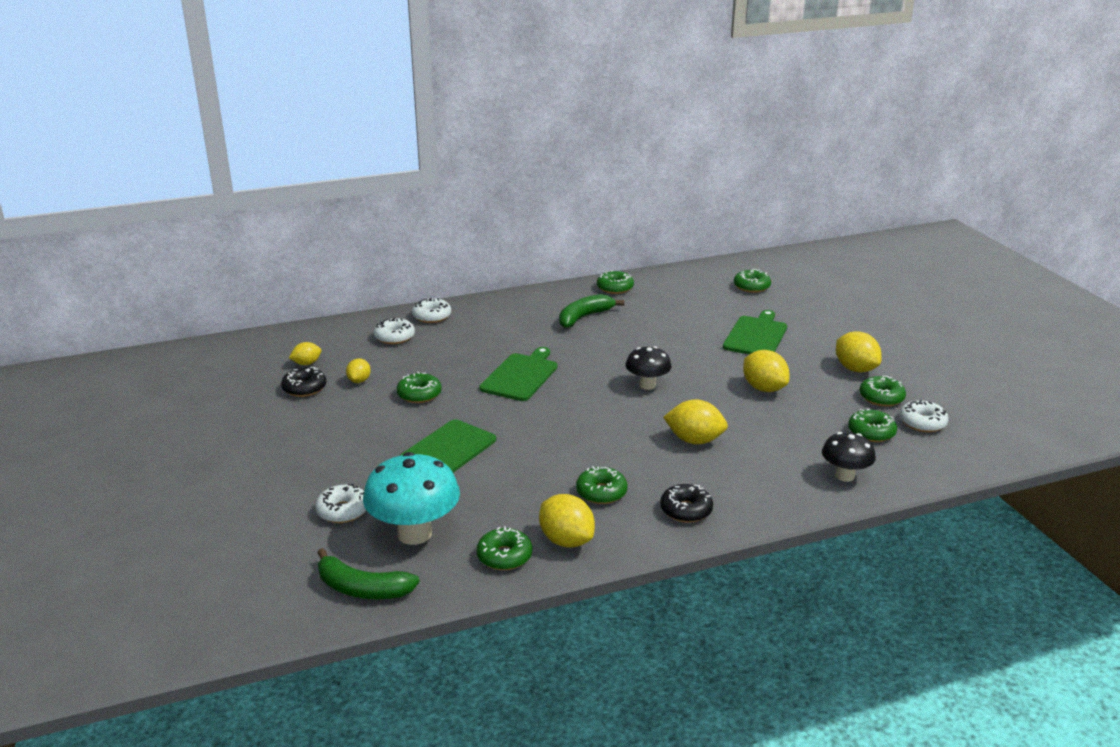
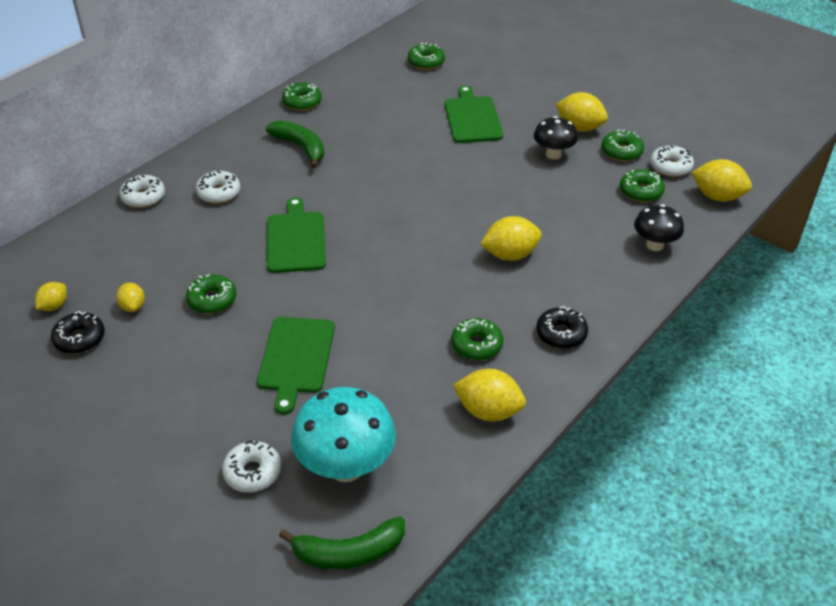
camera: 30 degrees left, 15 degrees up
white donut [374,318,415,344] -> white donut moved to [196,171,240,204]
green donut [476,526,532,570] -> none
green banana [559,294,624,328] -> green banana turned 120 degrees clockwise [266,120,324,168]
black mushroom [626,346,671,390] -> black mushroom moved to [534,116,578,159]
yellow lemon [743,350,790,392] -> yellow lemon moved to [691,159,752,202]

